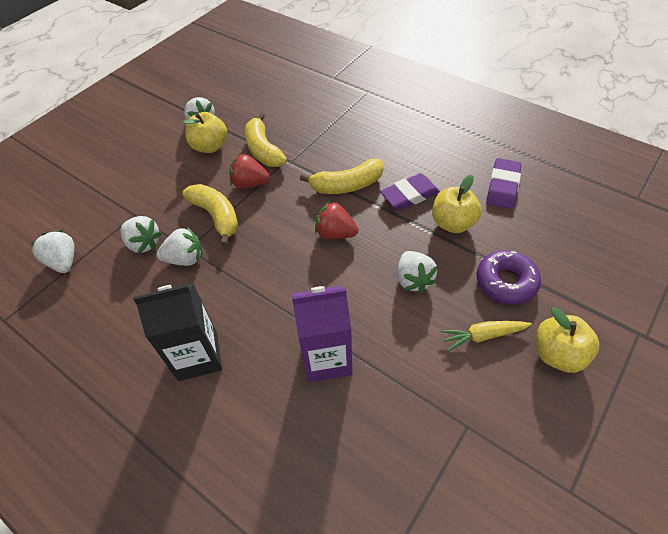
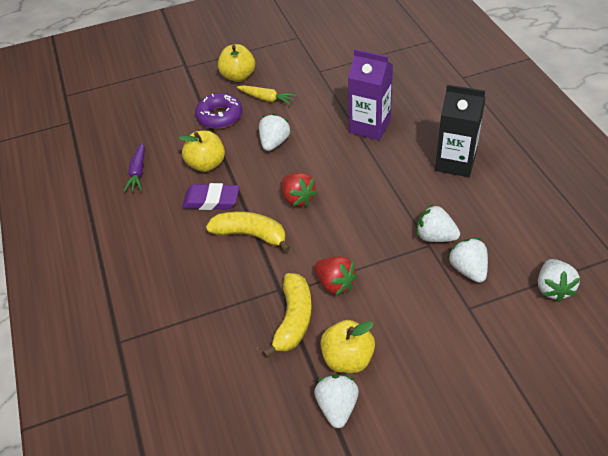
camera: 145 degrees left, 5 degrees down
yellow banana [182,184,238,246] -> none
purple eraser [486,158,522,209] -> purple carrot [123,142,145,192]

